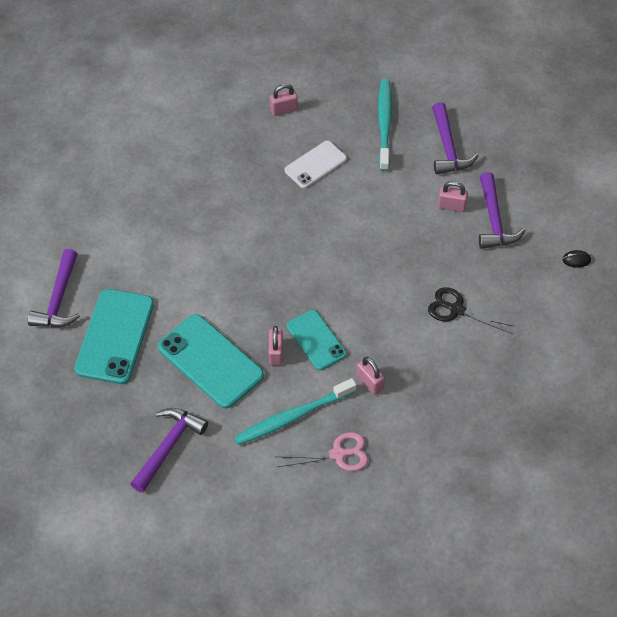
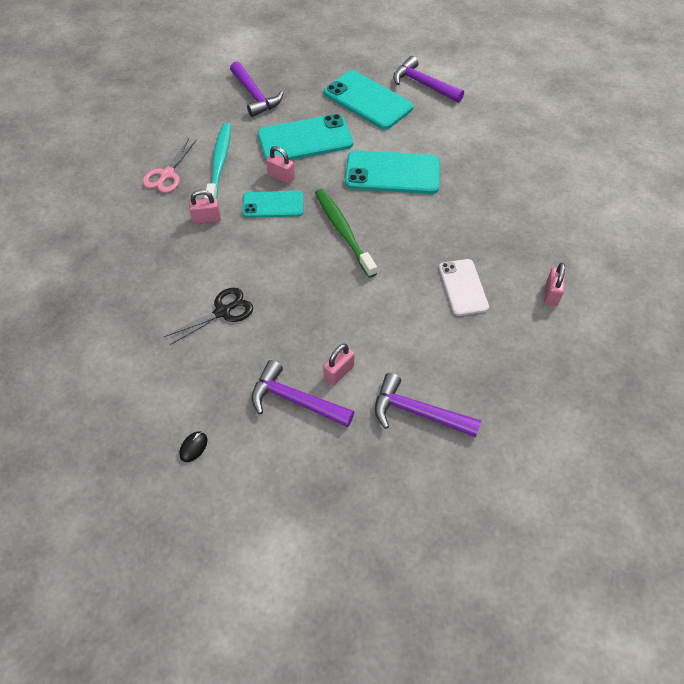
camera: 120 degrees right, 0 degrees up
turquoise toothbrush [378,79,392,171] -> none
none -> green toothbrush [315,189,377,278]
none -> turquoise phone [345,150,440,194]

